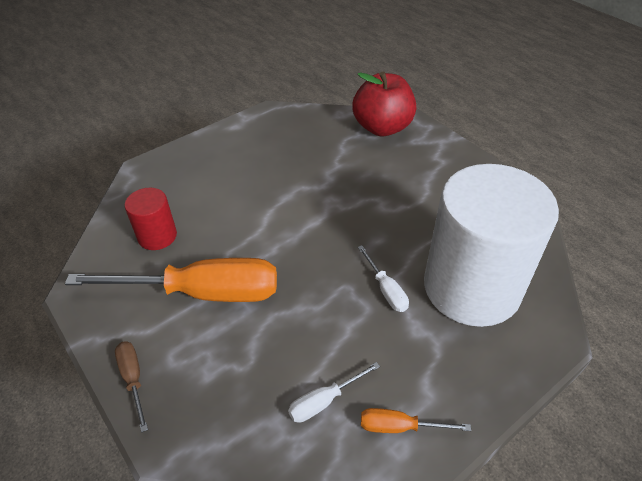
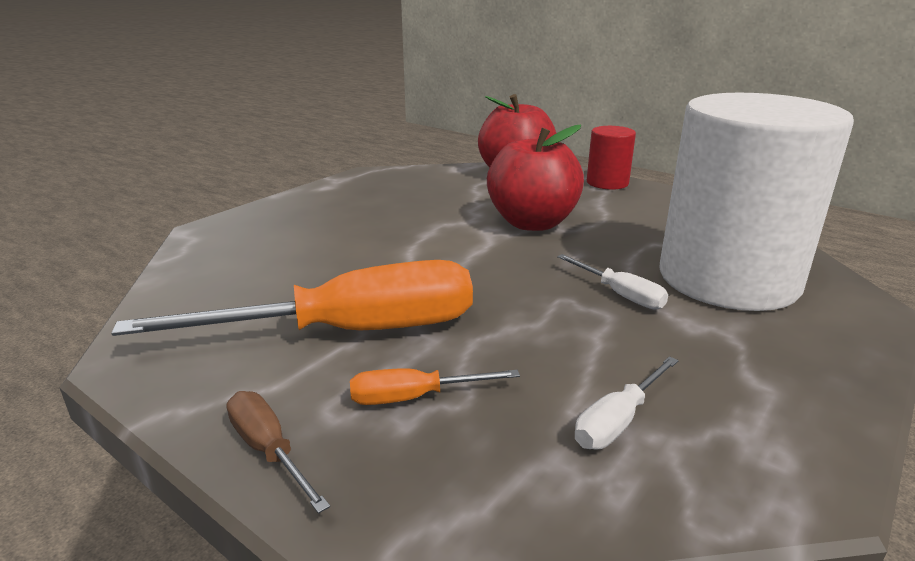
camera: 15 degrees left, 20 degrees down
red cylinder [125,188,177,250] -> red cylinder moved to [587,126,636,190]
orange screwdriver [361,408,471,433] -> orange screwdriver moved to [350,368,520,405]
none -> red apple [487,125,584,231]

